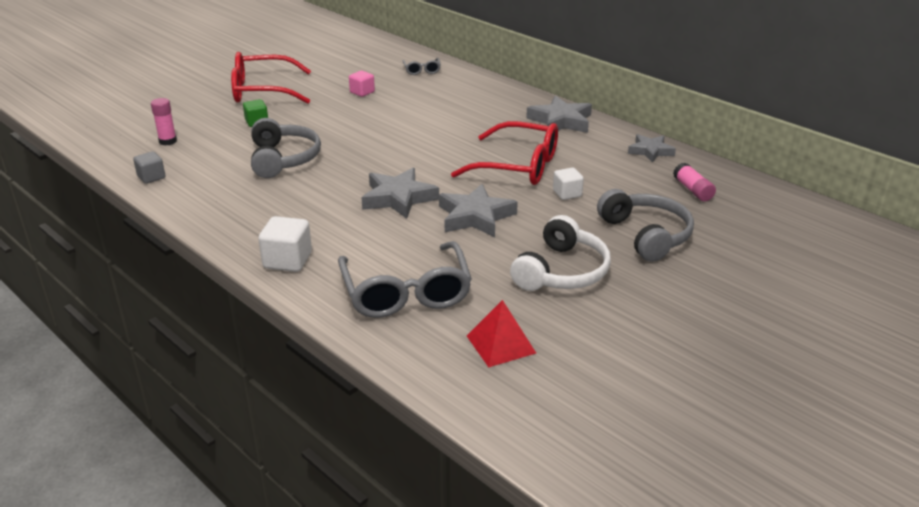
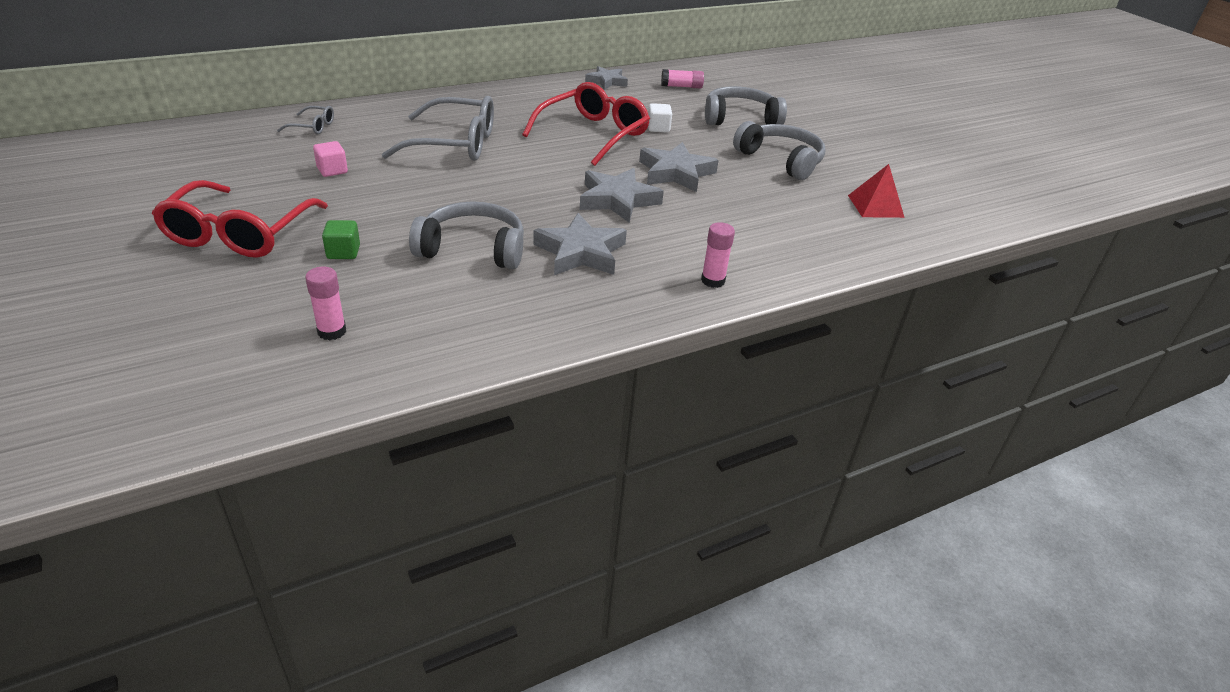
camera: 75 degrees left, 5 degrees up
grey cube [133,152,166,184] -> none
white cube [258,216,312,272] -> pink glue stick [701,222,735,288]
grey glasses [338,241,472,318] -> grey glasses moved to [382,96,494,161]
white headphones [510,215,611,291] -> grey headphones [733,121,825,180]
grey star [526,95,592,133] -> grey star moved to [533,213,627,275]

